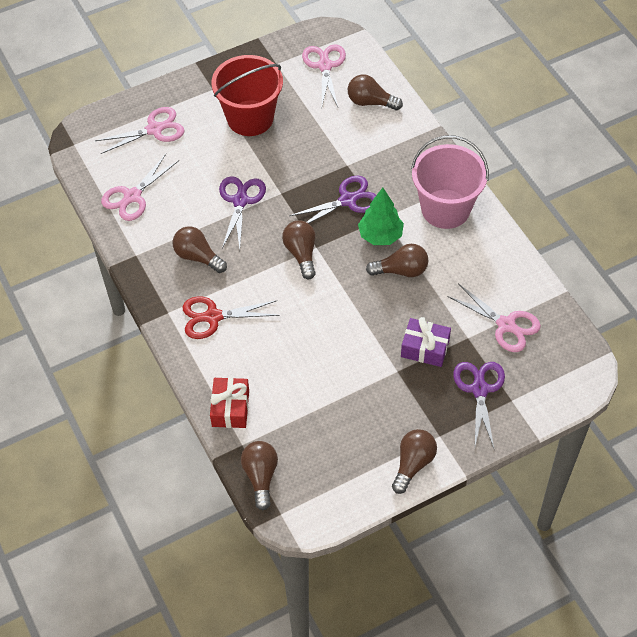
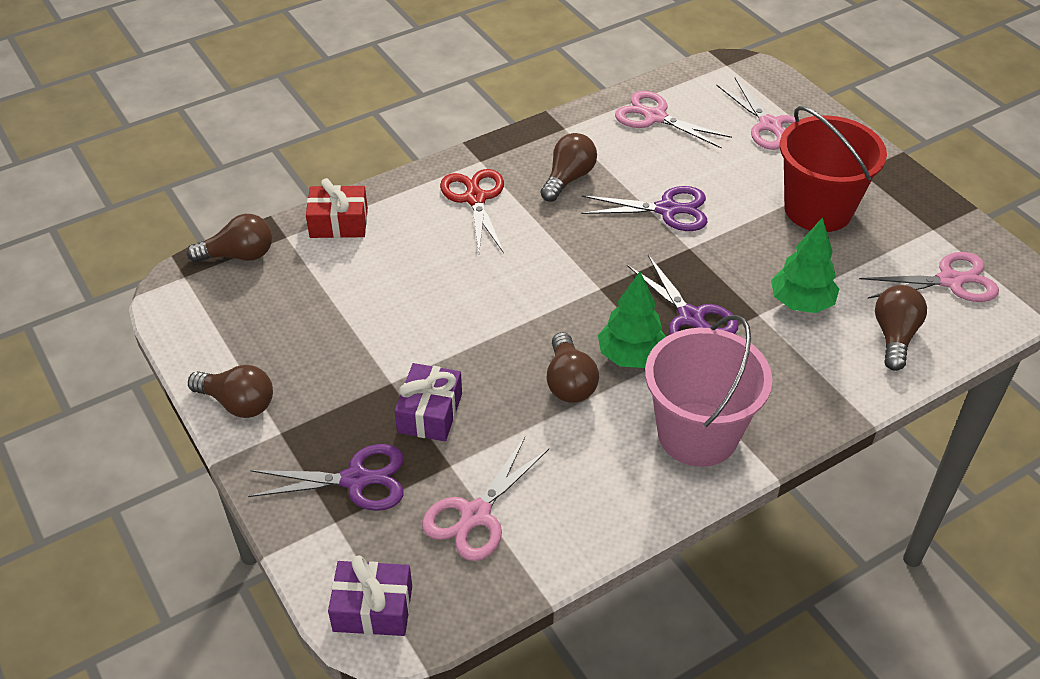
camera: 85 degrees right, 10 degrees down
brown light bulb [282,220,316,279] -> none
none -> purple gift [328,556,412,636]
none -> green tree [771,217,839,313]

